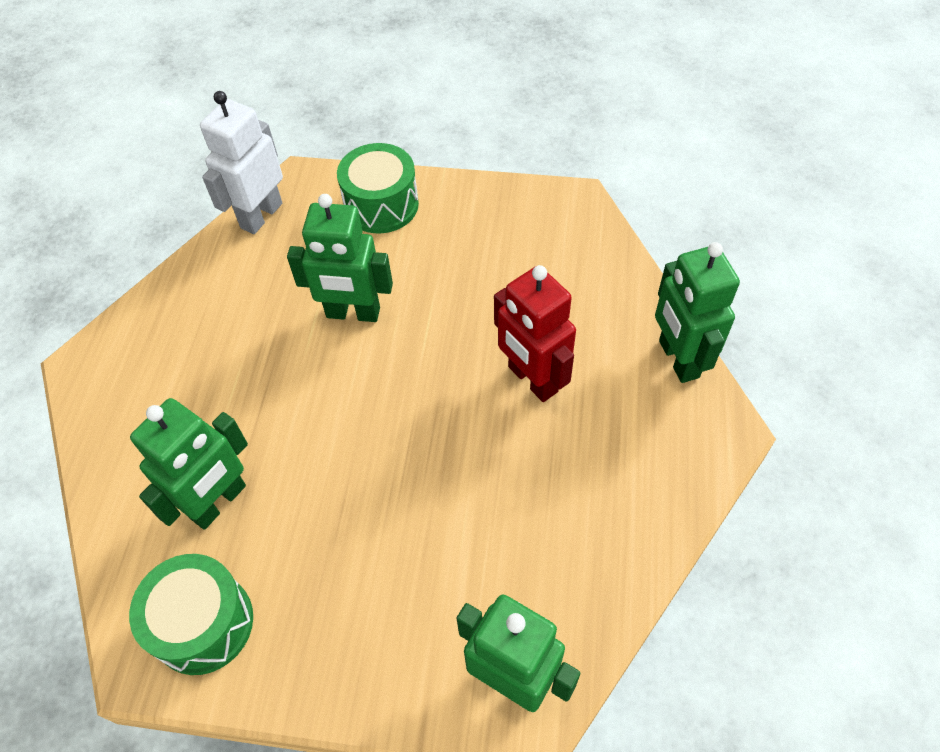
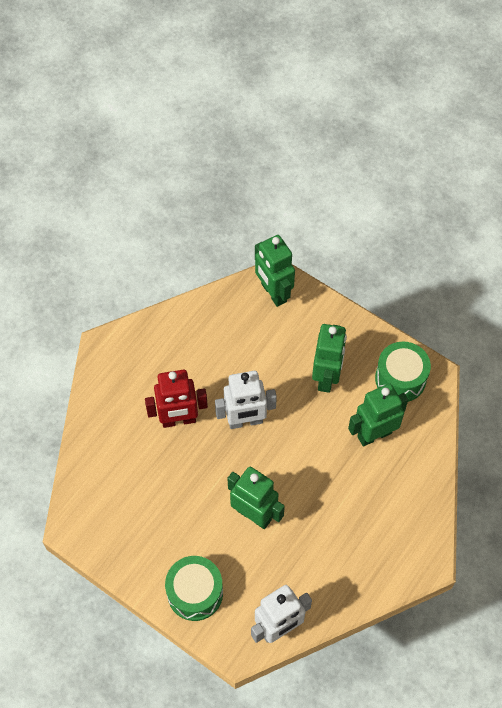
camera: 155 degrees left, 5 degrees up
red robot [494,265,576,402] -> red robot turned 90 degrees clockwise [145,370,208,428]
green robot [655,242,740,383] -> green robot moved to [312,324,347,393]
none -> white robot [215,371,277,429]

